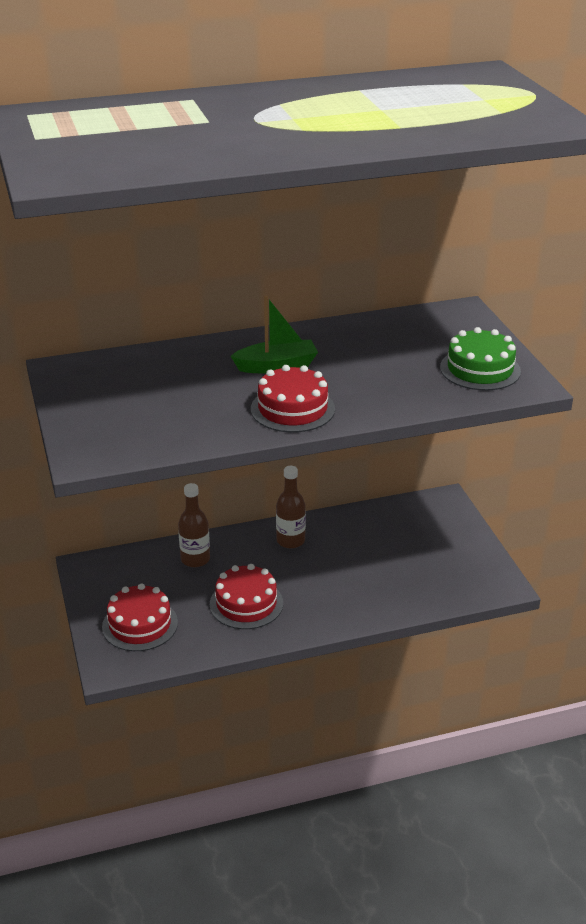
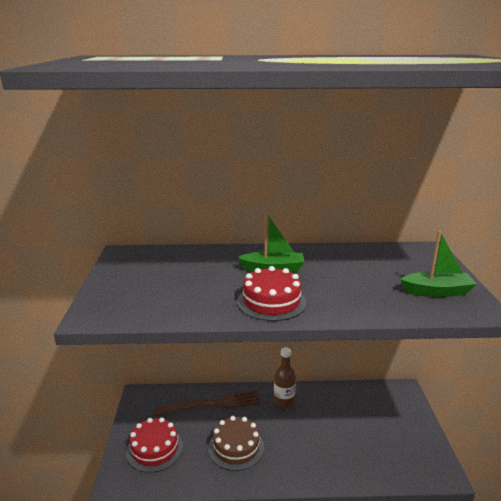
camera: 15 degrees right, 10 degrees down
brown bottle [178,483,210,567] -> brown fork [155,390,261,415]
red cake [210,564,283,629] -> brown cake [208,416,264,471]
green cake [440,327,521,391] -> green boat [400,231,477,297]

